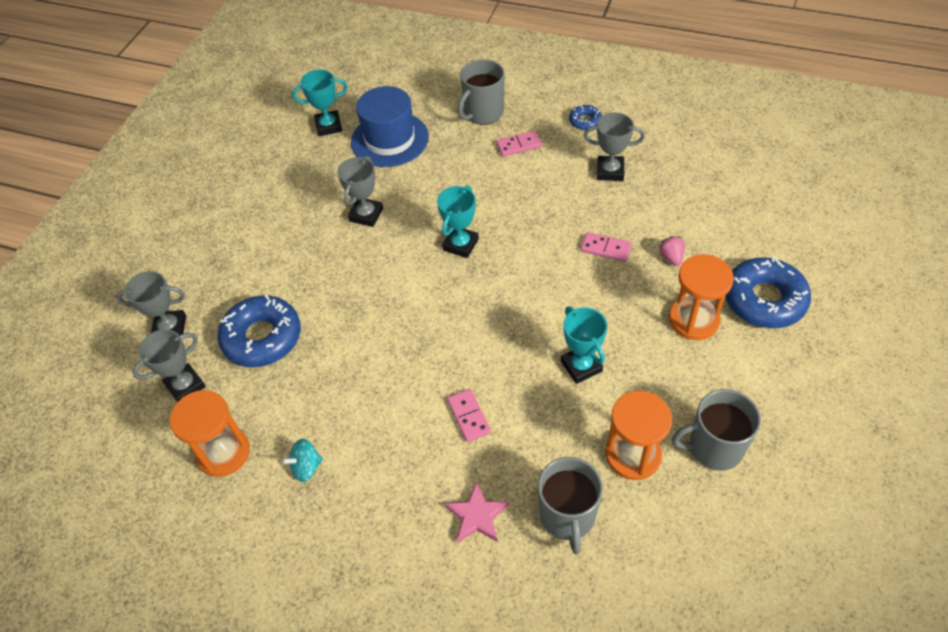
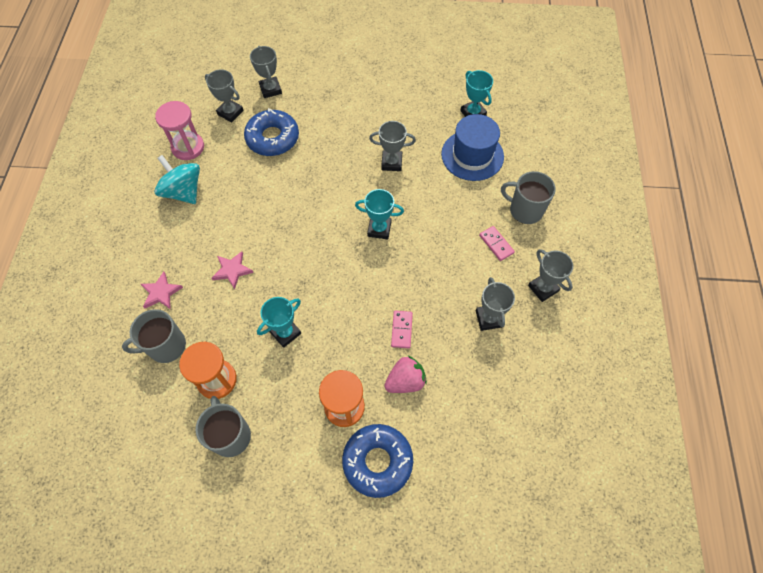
camera: 70 degrees right, 10 degrees up
orange hourglass [170,390,250,477] -> pink hourglass [155,101,204,160]
turquoise spinning top [282,439,323,482] -> turquoise spinning top [154,155,200,204], size x1.93
pink domino [447,389,491,442] -> pink star [212,251,254,289]
blue donut [569,105,602,130] -> grey trophy [528,249,573,302]
pink strawberry [659,236,685,266] -> pink strawberry [384,356,427,393], size x1.67

